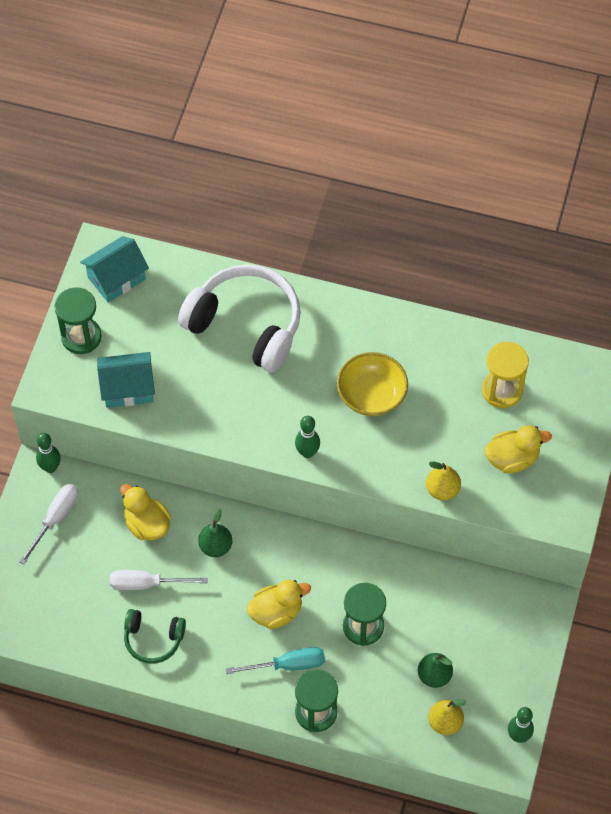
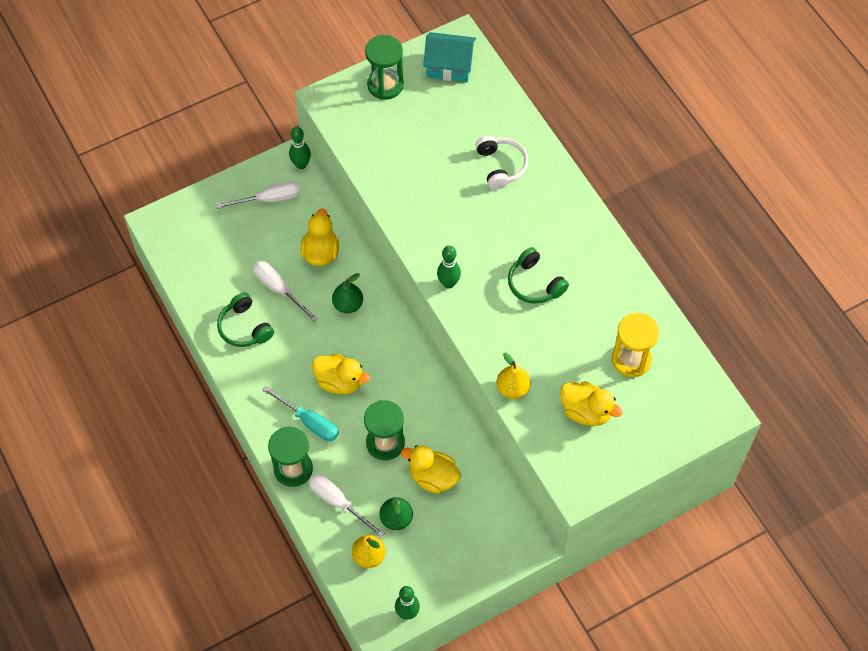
camera: 45 degrees right, 0 degrees up
turquoise house [97,352,155,408] -> none
white headphones [178,265,301,373] -> white headphones [475,136,528,190], size x0.52
yellow bowl [337,352,408,416] -> green headphones [508,247,569,304]
none -> white screwdriver [309,474,384,538]
none -> yellow duck [401,445,461,494]

